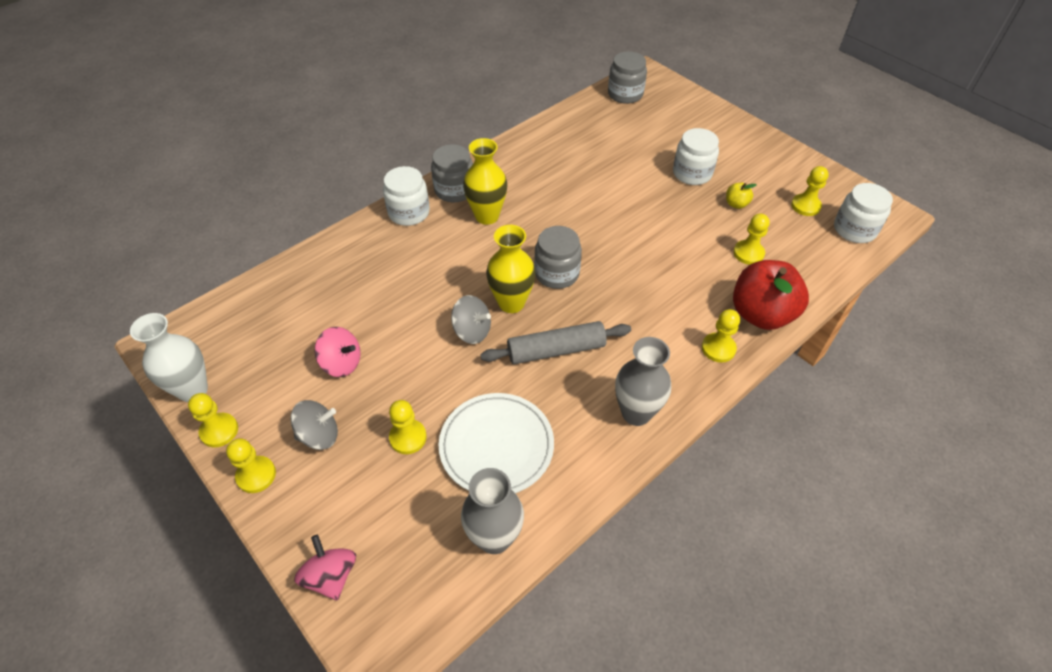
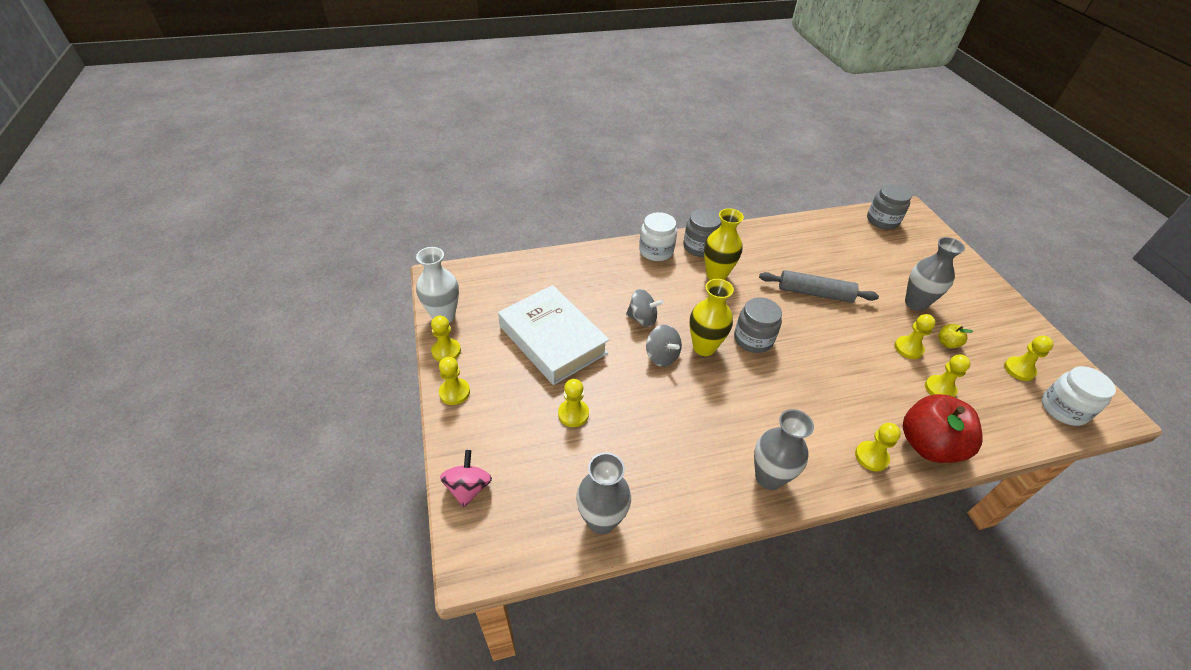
camera: 25 degrees right, 5 degrees down
grey spinning top [290,400,338,450] -> grey spinning top moved to [626,289,663,327]
pink spinning top [314,327,361,377] -> white book [498,285,609,385]
white plate [439,393,554,493] -> none
grey rolling pin [480,321,631,364] -> grey rolling pin moved to [759,270,879,303]
white jar [673,128,719,185] -> grey vase [905,237,965,311]
none -> yellow pawn [894,314,936,359]

